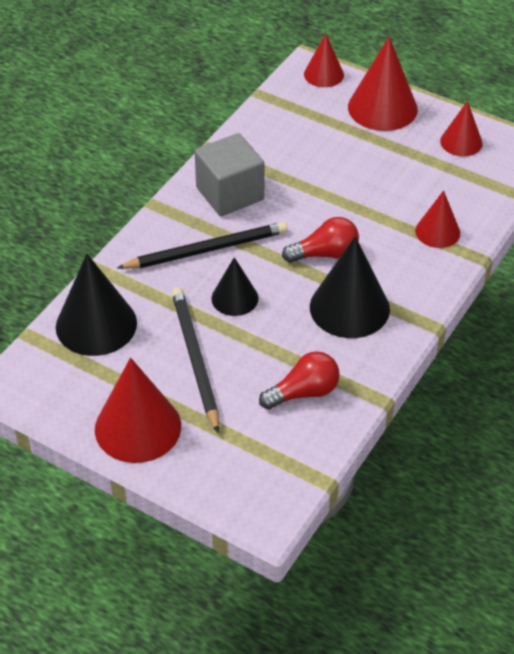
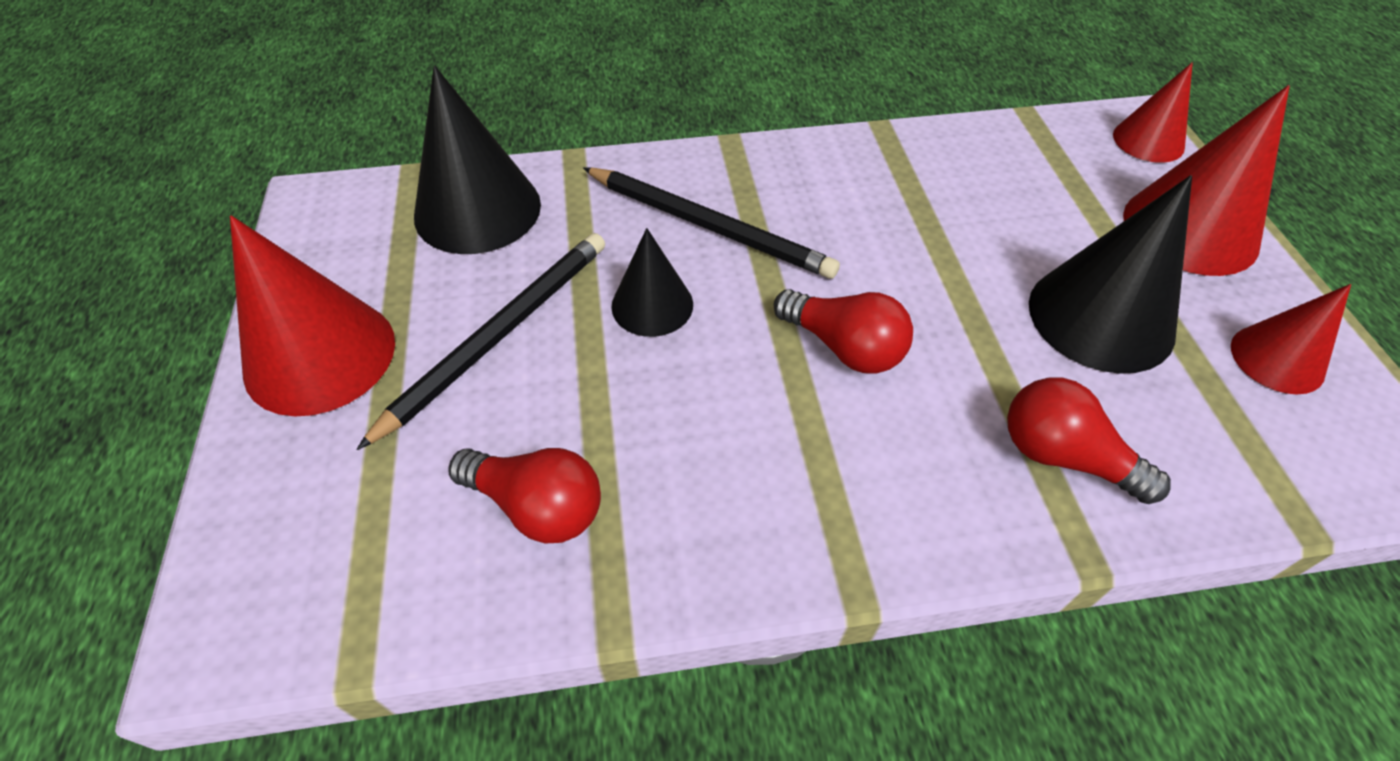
camera: 50 degrees right, 5 degrees up
grey cube [195,133,265,216] -> none
black cone [310,237,390,338] -> black cone moved to [1029,175,1192,374]
red cone [415,190,460,248] -> red light bulb [1007,377,1171,504]

